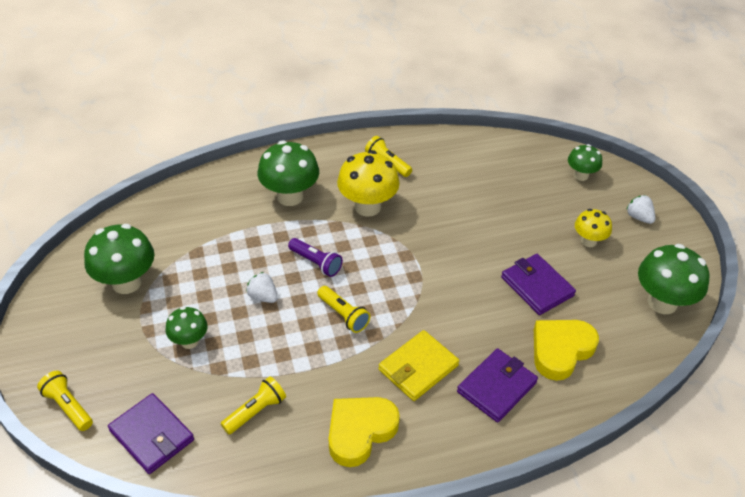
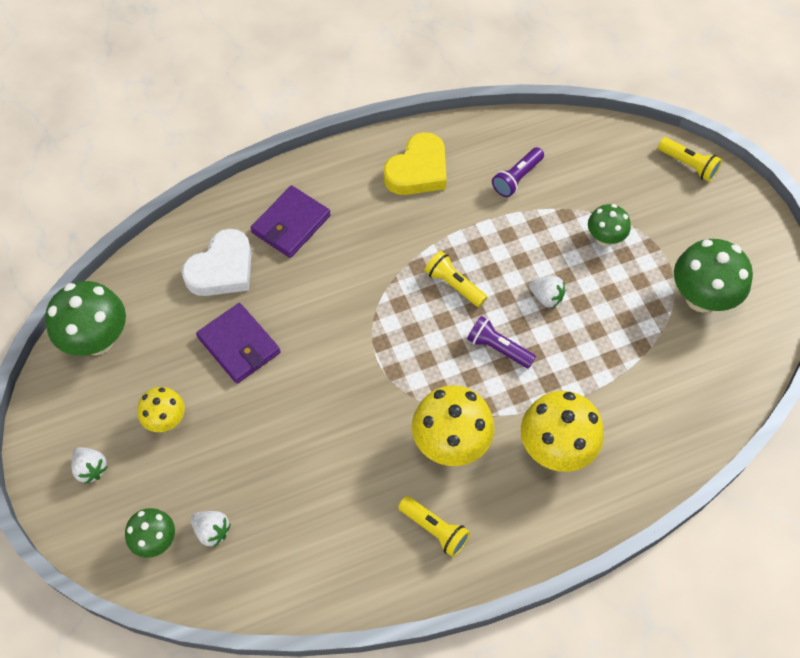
camera: 175 degrees right, 15 degrees up
purple wallet [108,393,194,474] -> none
yellow flashlight [221,376,286,434] -> purple flashlight [492,147,544,197]
green mushroom [258,141,319,206] -> yellow mushroom [521,391,604,472]
yellow wallet [378,330,459,401] -> none
yellow heart [534,320,599,381] -> white heart [182,229,252,296]
none -> white strawberry [191,511,231,548]

